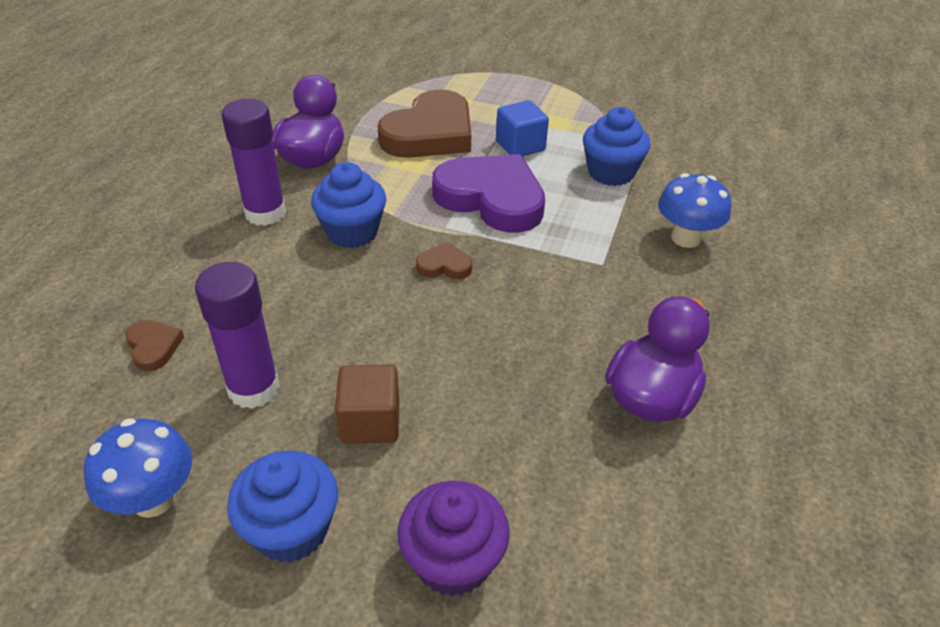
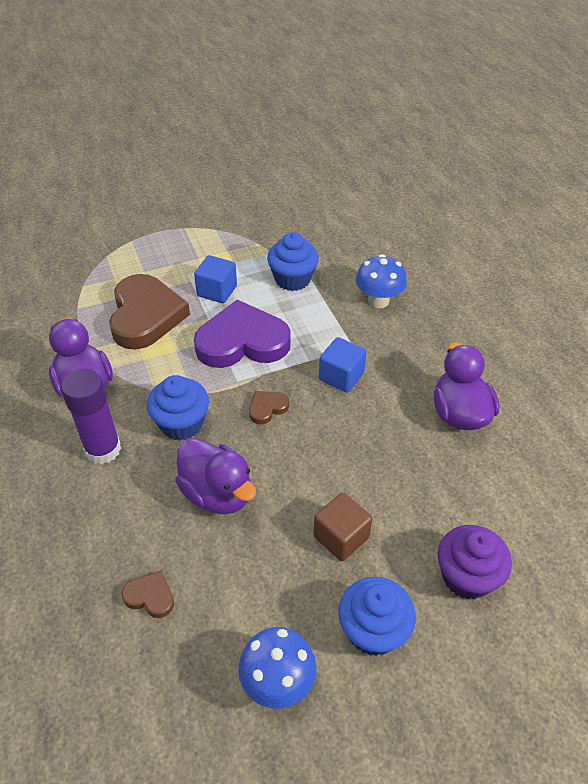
camera: 40 degrees left, 5 degrees up
purple glue stick [195,262,280,409] -> none
none -> purple duck [175,438,256,514]
none -> blue cube [319,337,367,393]

